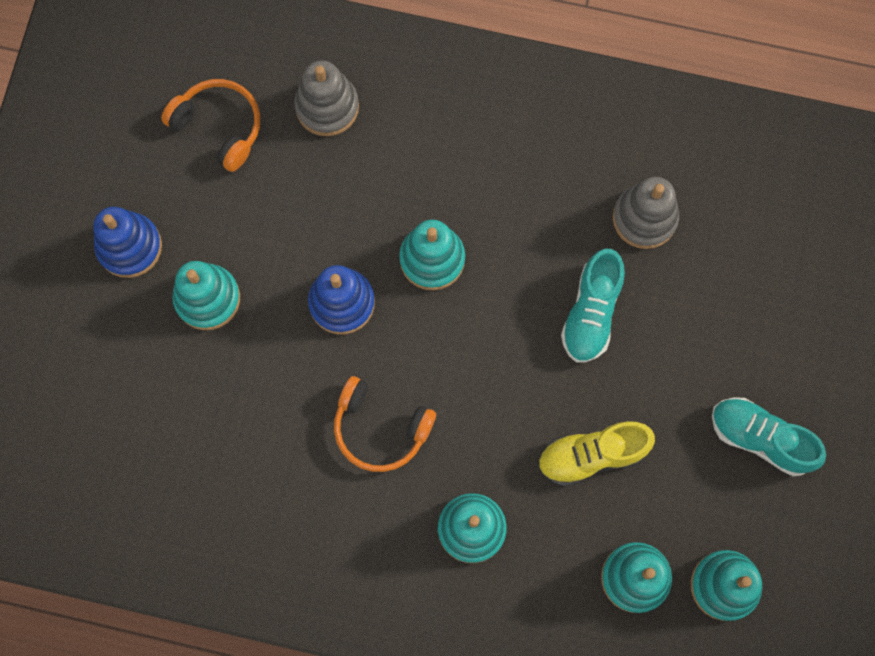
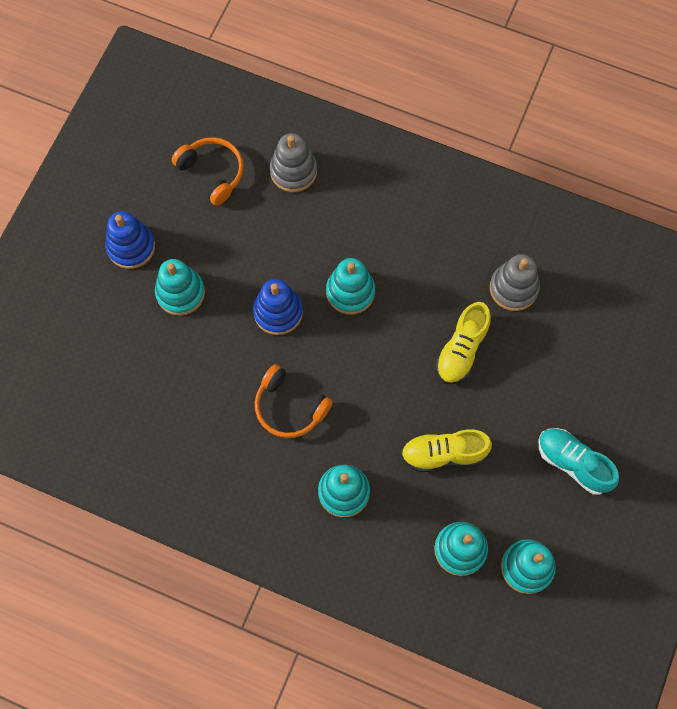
camera: 10 degrees right, 5 degrees down
turquoise shoe [561,249,625,363] -> yellow shoe [436,302,491,384]

